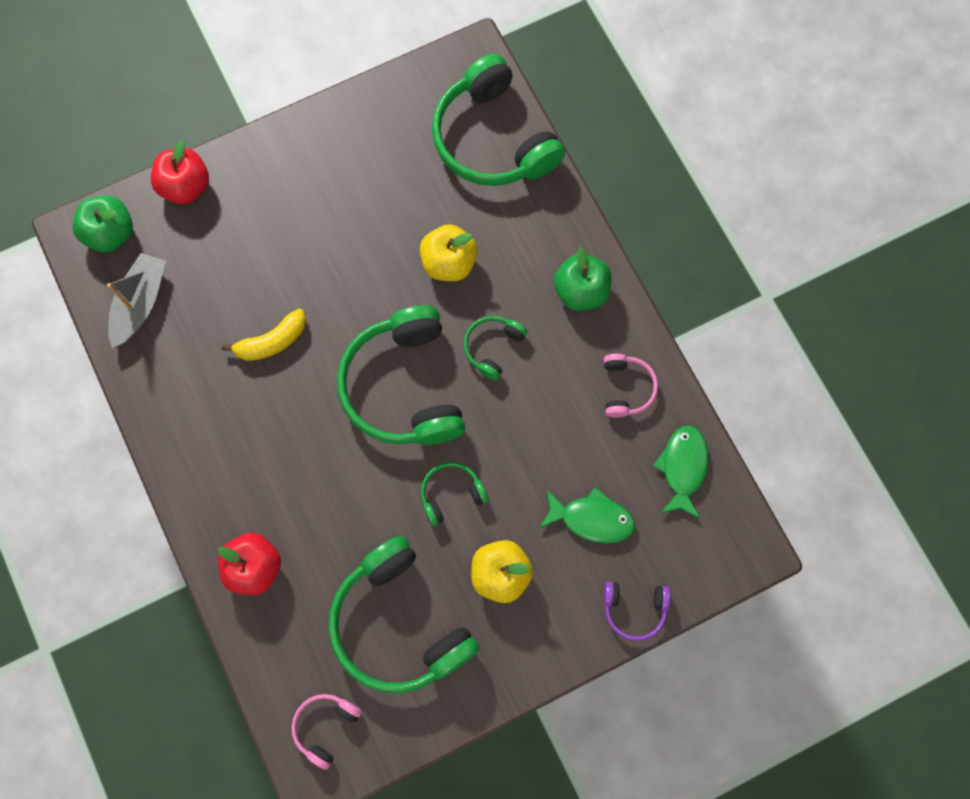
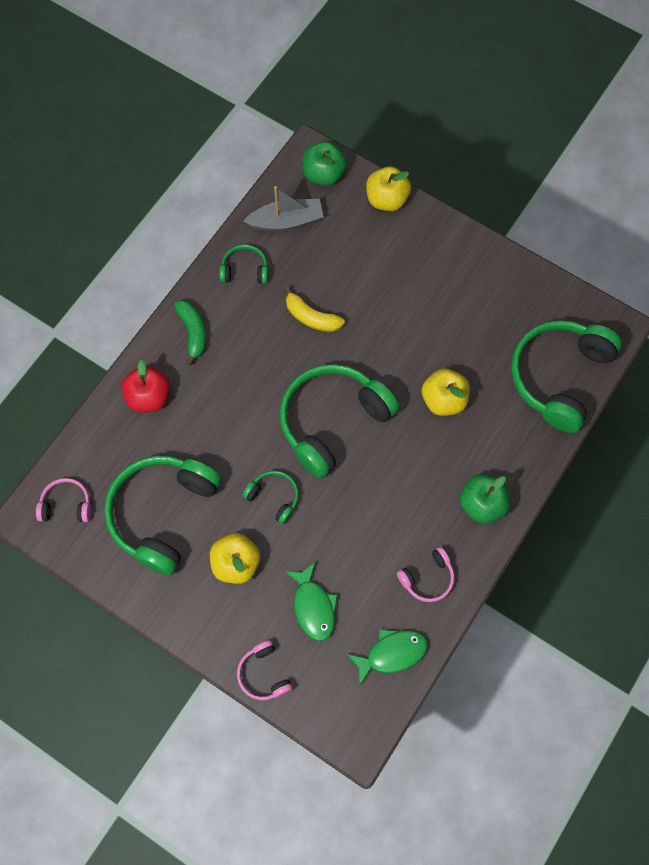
camera: 60 degrees right, 5 degrees down
red apple [151,140,209,204] -> yellow apple [366,166,411,211]
green headphones [463,316,528,381] -> green headphones moved to [219,245,268,284]
purple headphones [603,582,670,641] -> pink headphones [237,640,293,700]
none -> green banana [174,300,206,366]

